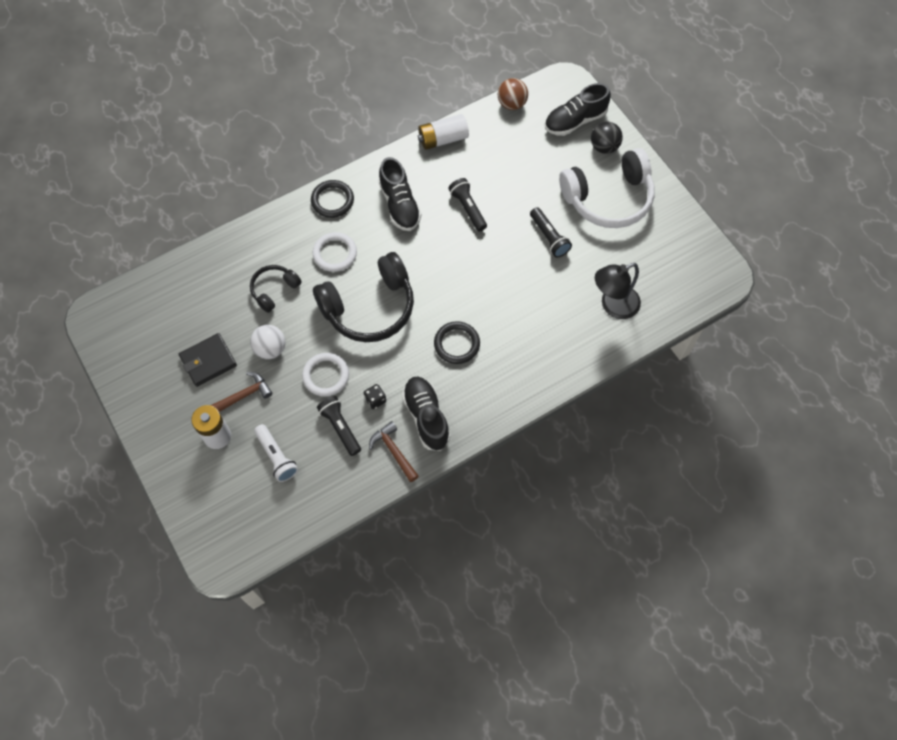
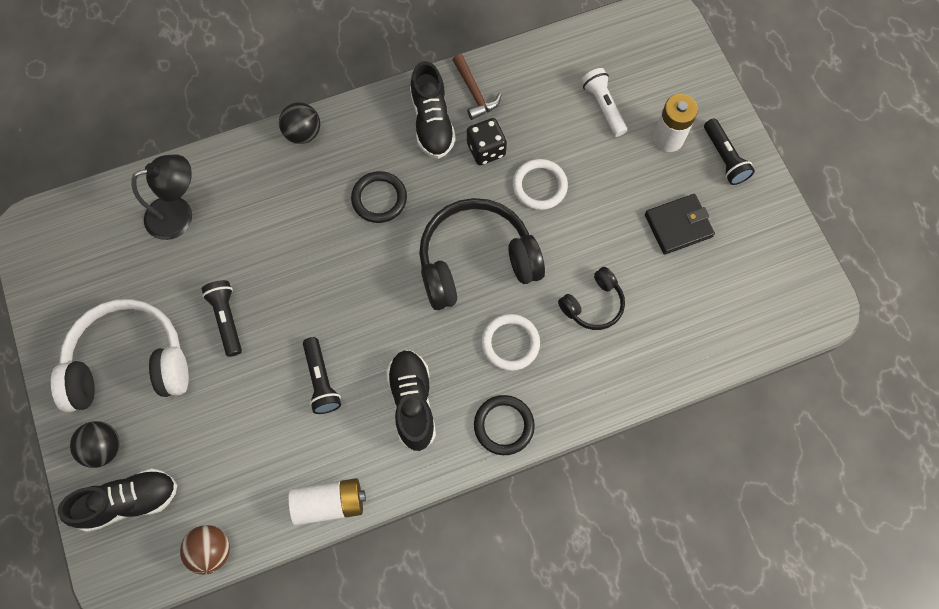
camera: 170 degrees left, 5 degrees up
brown hammer [211,372,272,412] -> none
white ball [250,325,285,359] -> none
black flashlight [317,396,361,456] -> black flashlight moved to [704,119,755,185]
black dice [364,384,386,409] -> black dice [467,118,507,165], size x1.60
none -> black ball [279,102,320,144]

